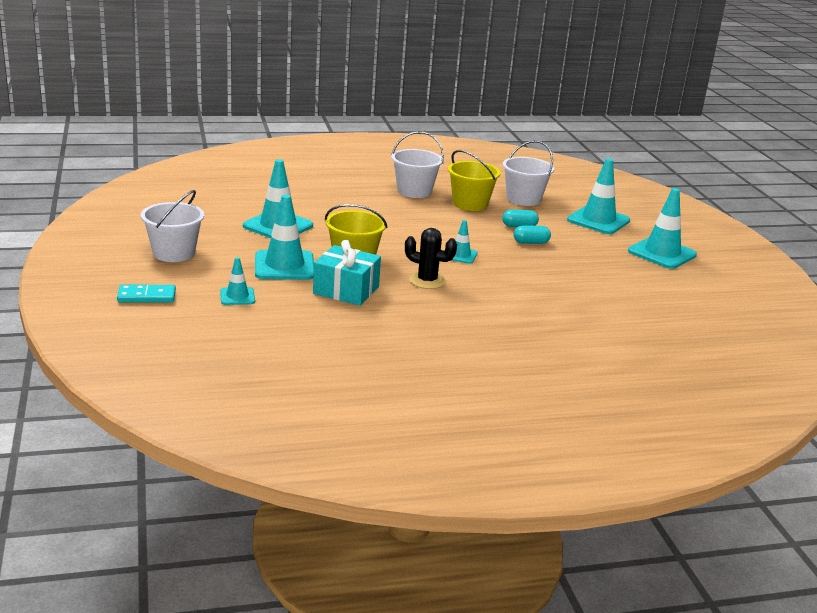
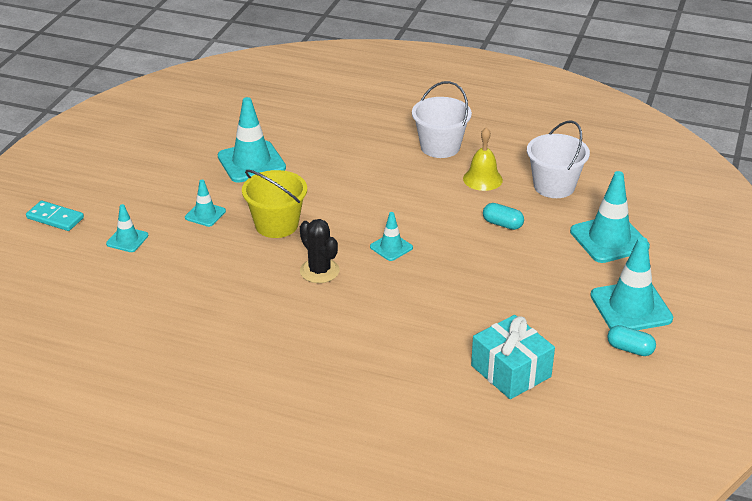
camera: 35 degrees right, 10 degrees up
white bucket [141,190,204,262] -> none
turquoise traffic cone [255,195,314,280] -> turquoise traffic cone [185,180,226,227], size x0.53
turquoise gift [313,239,381,306] -> turquoise gift moved to [471,315,555,399]
yellow bucket [448,150,501,211] -> yellow bell [463,127,503,191]
turquoise capsule [513,225,551,244] -> turquoise capsule moved to [607,325,656,356]

